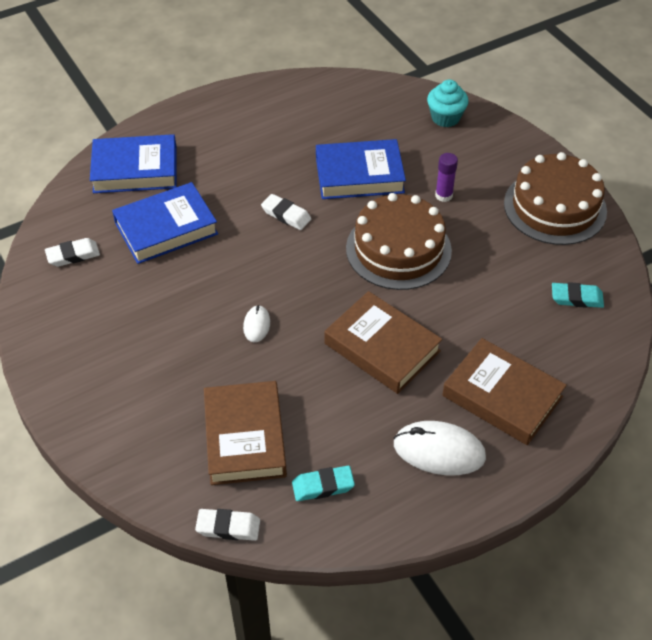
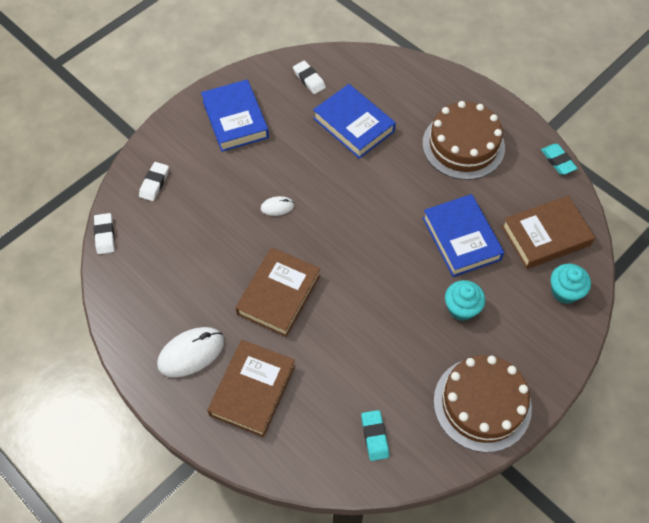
camera: 75 degrees right, 10 degrees up
blue book [90,134,177,193] -> blue book moved to [201,80,269,152]
brown book [204,381,287,485] -> brown book moved to [501,196,595,269]
white eraser [261,194,311,230] -> white eraser moved to [139,162,169,201]
turquoise eraser [292,466,355,501] -> turquoise eraser moved to [541,144,578,175]
brown cake [346,193,452,290] -> brown cake moved to [422,101,505,180]
white mouse [393,421,486,475] -> white mouse turned 60 degrees clockwise [157,327,224,377]
purple glue stick [435,153,458,202] -> turquoise cupcake [445,280,485,321]

